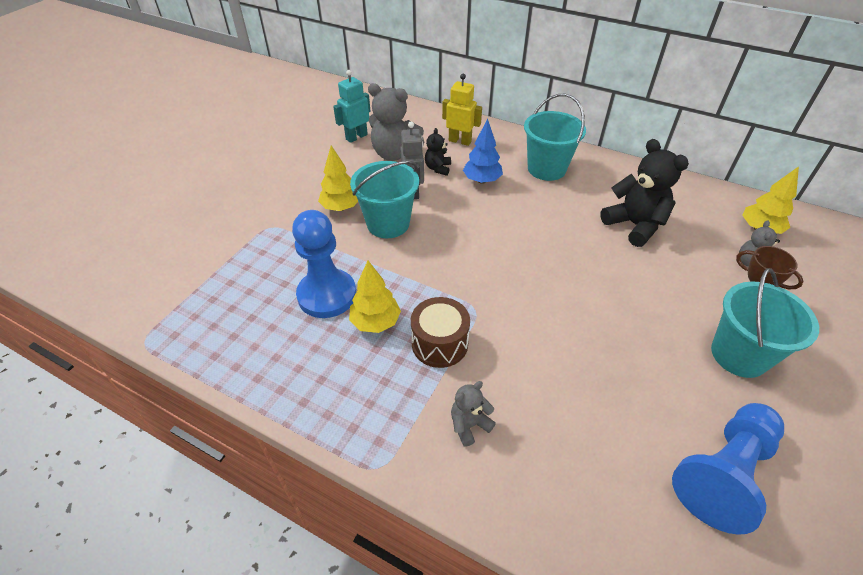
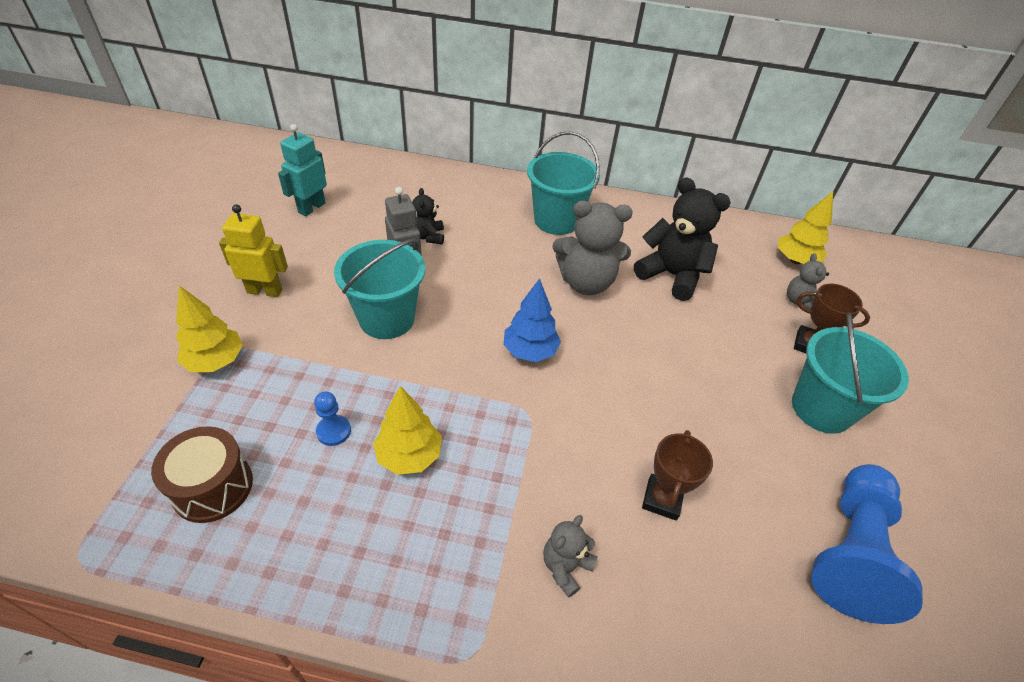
camera: 20 degrees left, 0 degrees up
blue pawn [292,210,356,318] -> blue pawn [314,392,351,446], size x0.43
yellow tree [318,146,358,211] -> yellow tree moved to [176,285,243,372]
grey teddy bear [368,83,424,161] -> grey teddy bear moved to [552,201,633,295]
brown drum [411,297,470,368] -> brown drum moved to [151,426,253,523]
yellow robot [442,74,482,146] -> yellow robot moved to [219,204,288,297]
blue tree [463,119,503,184] -> blue tree moved to [504,278,561,362]
none -> brown trophy [642,430,713,521]

